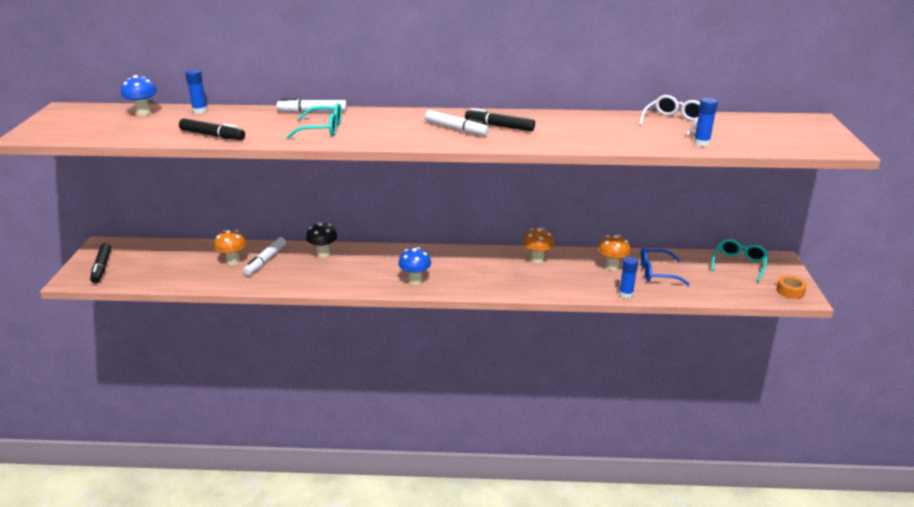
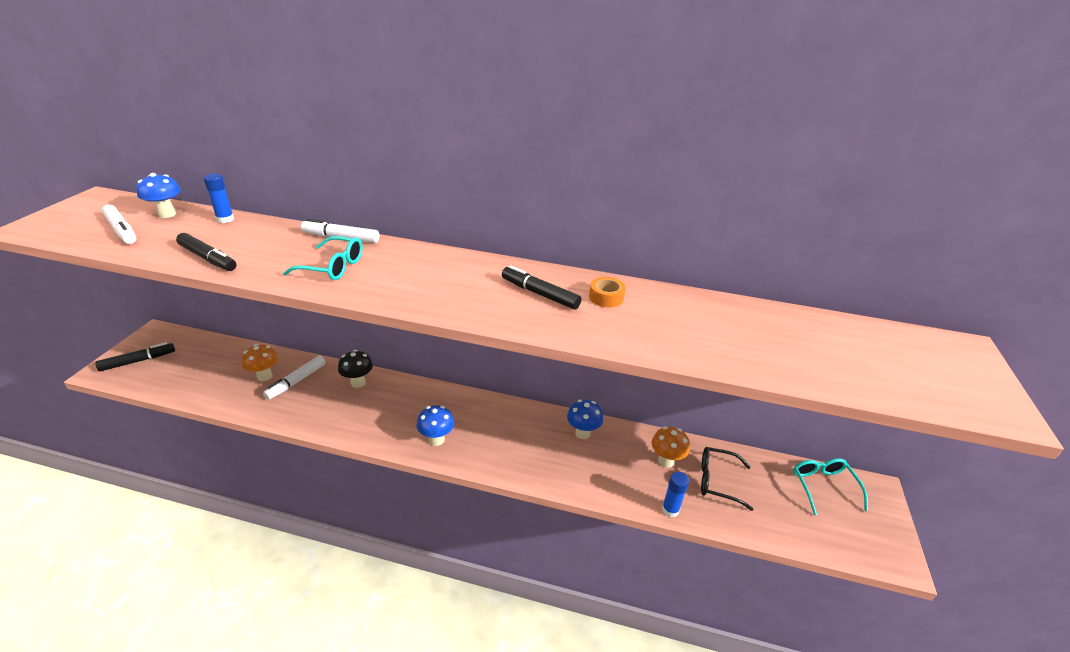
camera: 10 degrees right, 5 degrees up
black marker [90,243,111,283] -> black marker turned 120 degrees counterclockwise [95,342,175,371]
white marker [425,110,489,136] -> white marker moved to [102,205,136,244]
orange mushroom [523,228,554,263] -> blue mushroom [567,400,603,439]
white glasses [639,95,700,136] -> none
blue glasses [640,248,690,286] -> black glasses [701,447,754,511]
blue glue stick [694,98,718,146] -> none
turquoise glasses [711,239,768,282] -> turquoise glasses turned 45 degrees counterclockwise [793,458,868,515]
orange tape [776,276,807,299] -> orange tape moved to [589,277,626,307]

